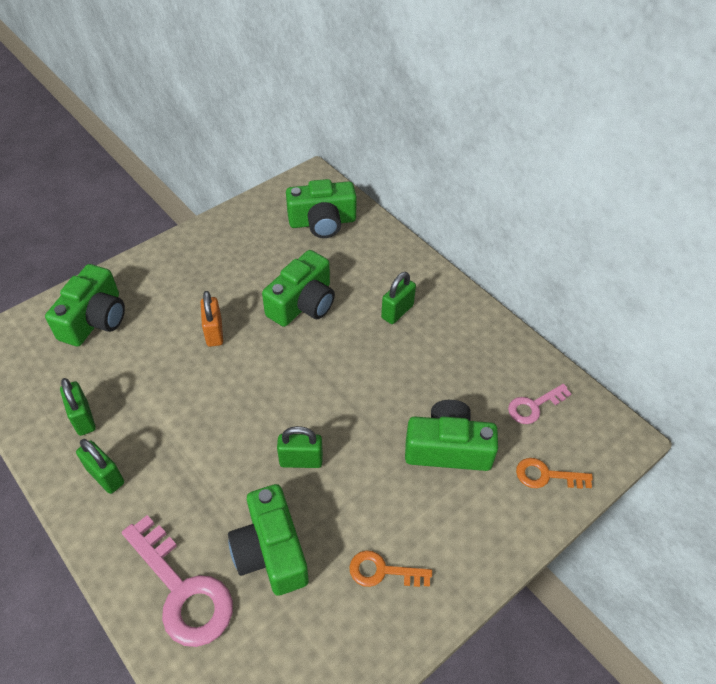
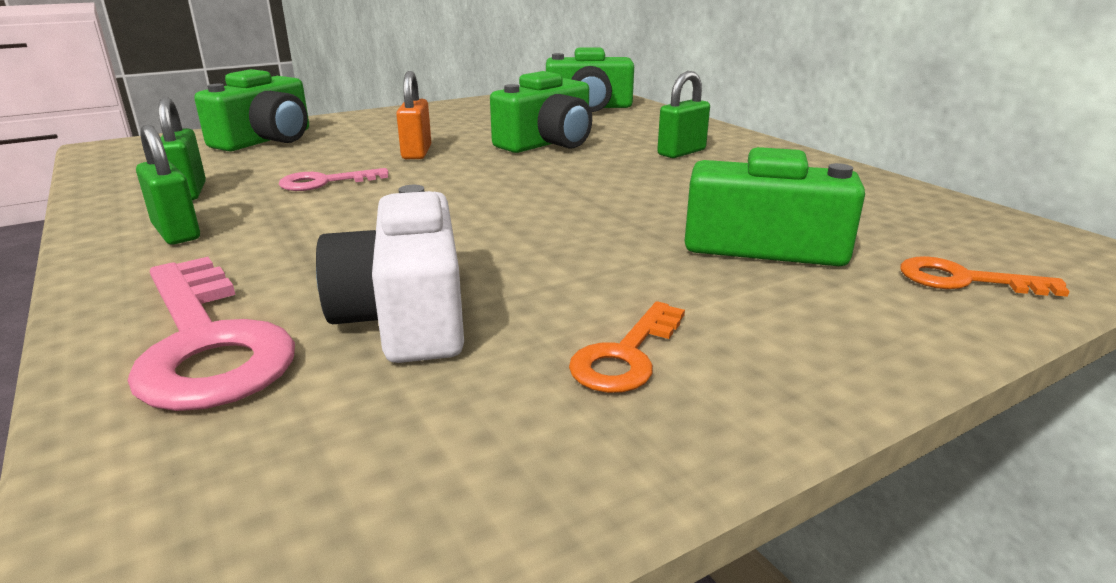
camera: 10 degrees right, 25 degrees down
green camera [228,484,309,596] -> white camera [316,185,464,363]
green padlock [277,426,323,468] -> none
orange key [349,550,432,587] -> orange key turned 75 degrees counterclockwise [569,301,685,393]
pink key [508,384,571,424] -> pink key moved to [279,168,388,191]

